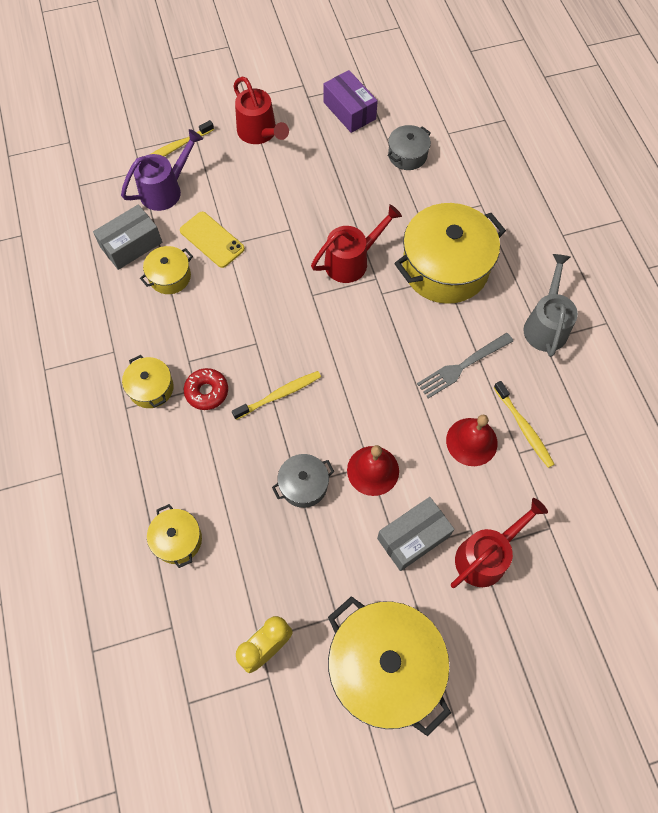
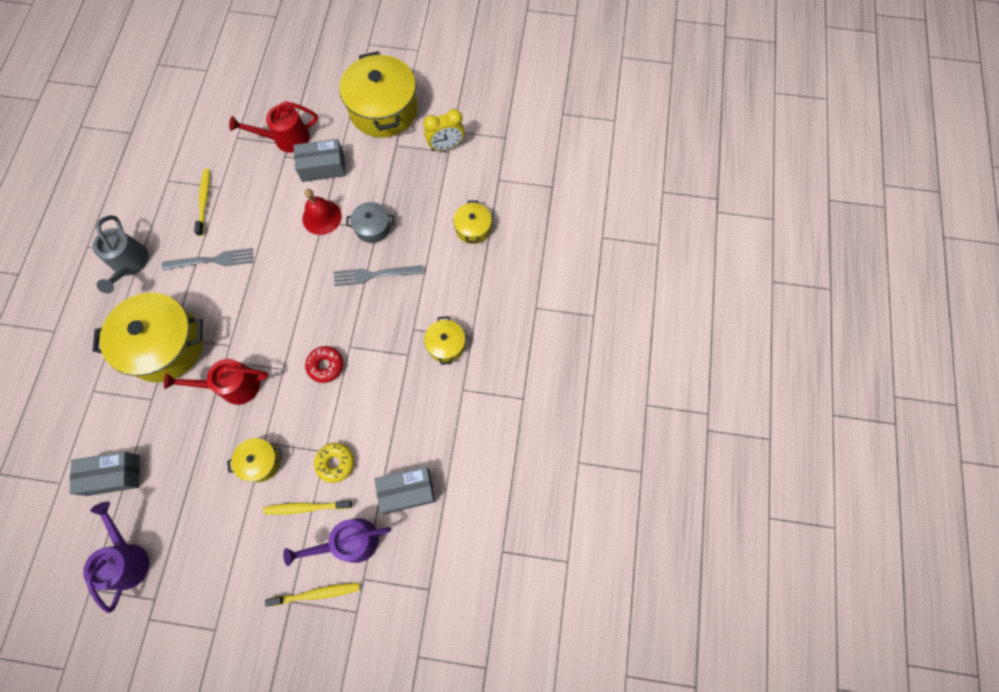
camera: 155 degrees left, 5 degrees up
yellow pot [140,246,193,294] -> yellow pot moved to [227,438,282,483]
yellow phone [180,212,245,268] -> yellow donut [314,443,354,483]
red donut [184,368,228,410] -> red donut moved to [305,346,344,383]
yellow toothbrush [232,371,321,420] -> yellow toothbrush moved to [263,501,352,515]
red watering can [233,76,289,144] -> none
purple box [323,70,378,133] -> purple watering can [83,502,149,613]
grey pot [387,125,431,170] -> grey box [70,451,140,496]
red bell [446,415,498,466] -> none
grey watering can [523,254,578,357] -> grey watering can turned 45 degrees counterclockwise [92,215,149,293]
none -> grey fork [334,265,424,286]

